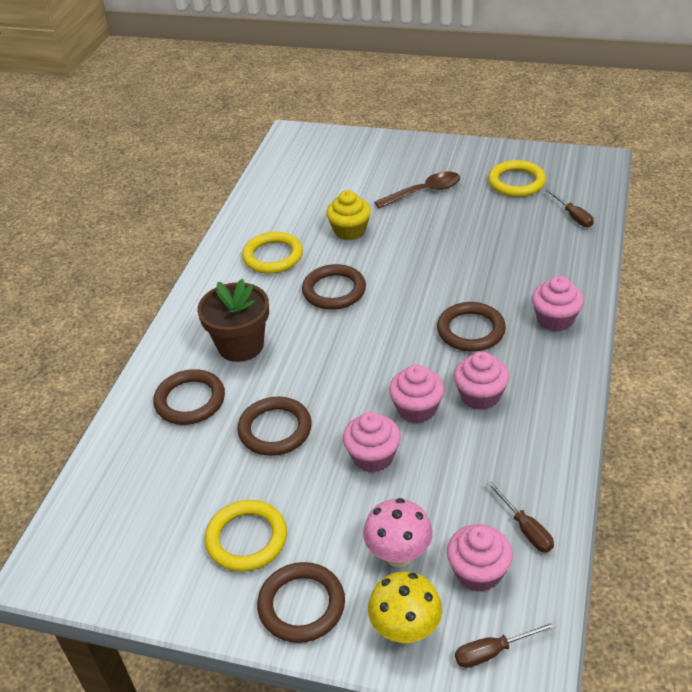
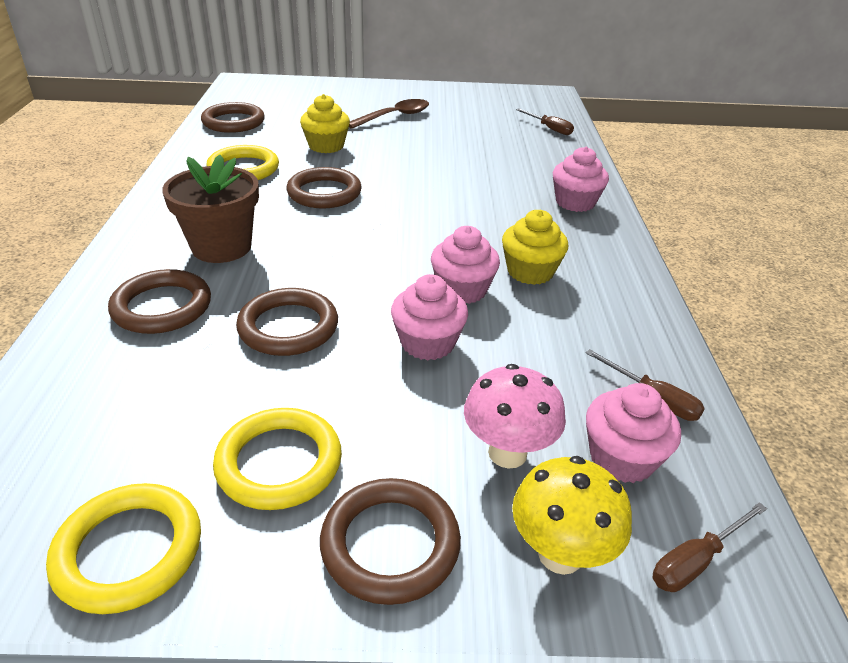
camera: 20 degrees left, 5 degrees down
brown ring [437,302,506,352] -> brown ring moved to [201,102,265,133]
pink cupcake [454,351,509,410] -> yellow cupcake [502,210,568,285]
yellow ring [488,160,546,197] -> yellow ring moved to [46,483,201,614]

